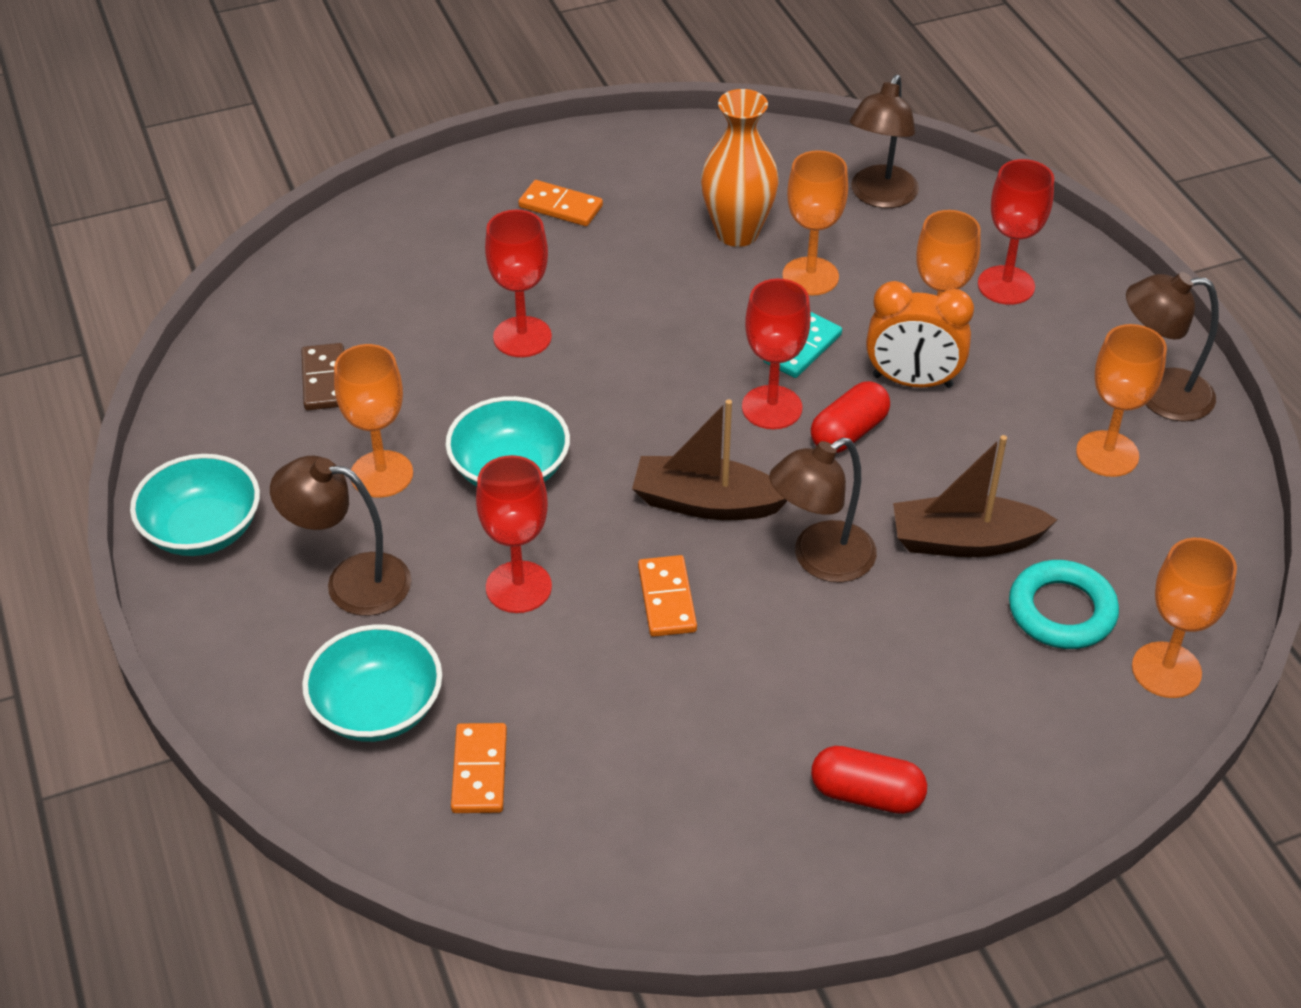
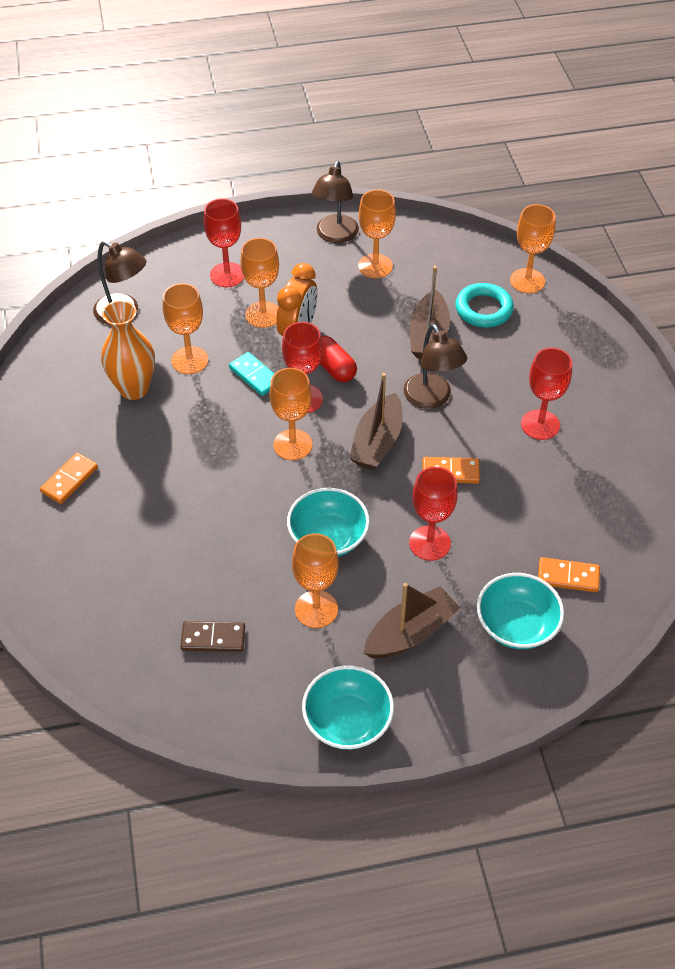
camera: 80 degrees left, 5 degrees up
brown lamp [270,456,411,616] -> brown boat [364,583,460,658]
red goblet [485,210,552,357] -> red goblet moved to [521,348,572,440]
red capsule [811,746,927,814] -> none
none -> orange goblet [270,368,312,460]

